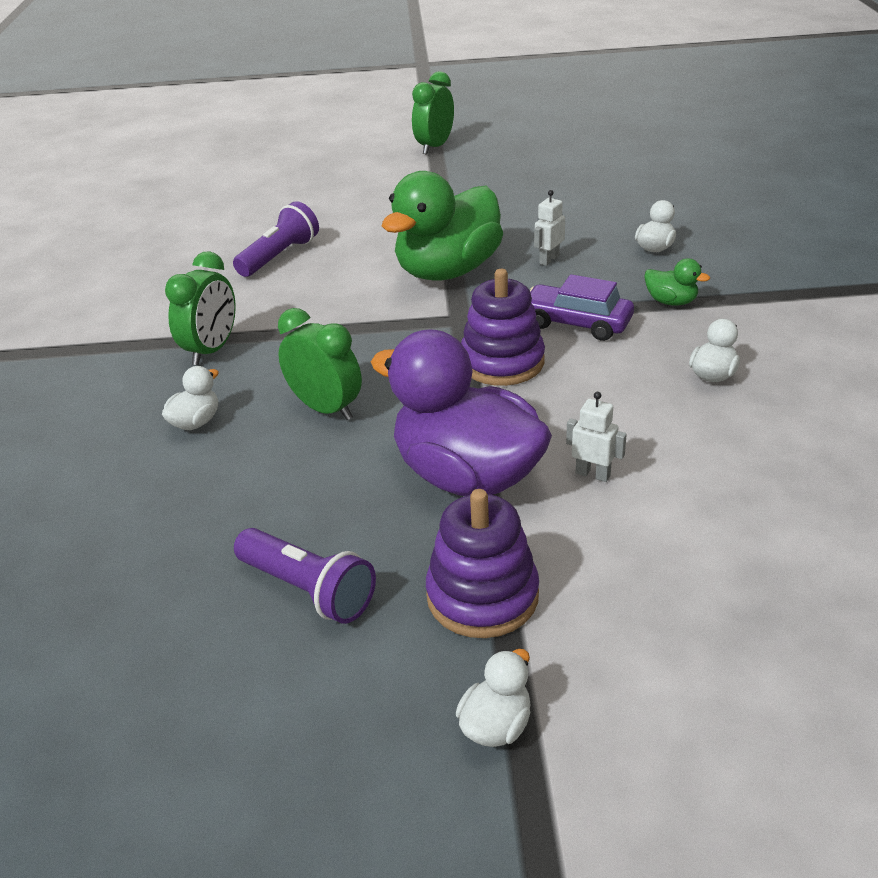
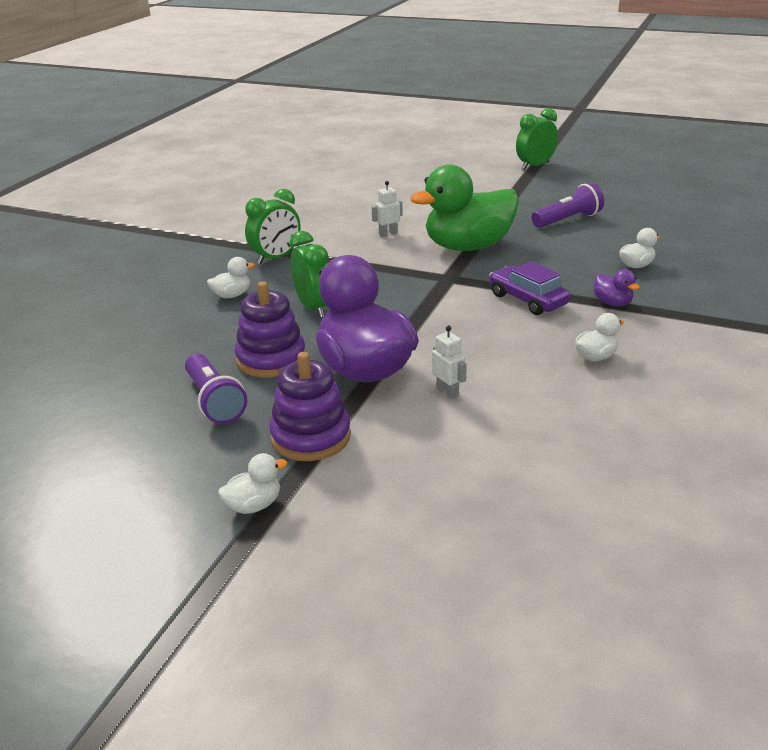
camera: 25 degrees right, 5 degrees down
purple flashlight [233,201,319,277] -> purple flashlight moved to [532,183,604,228]
purple stacking toy [461,269,545,386] -> purple stacking toy moved to [235,281,306,377]
white robot [534,190,565,266] -> white robot moved to [371,181,403,237]
green duck [644,258,710,306] -> purple duck [594,269,640,306]

